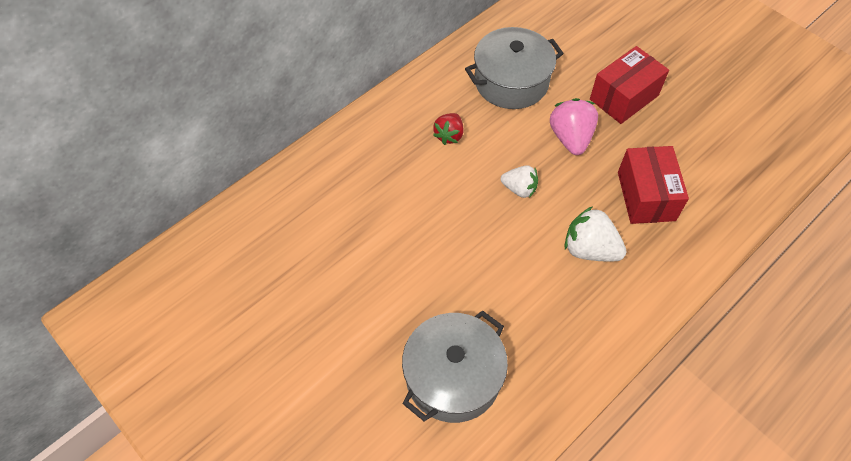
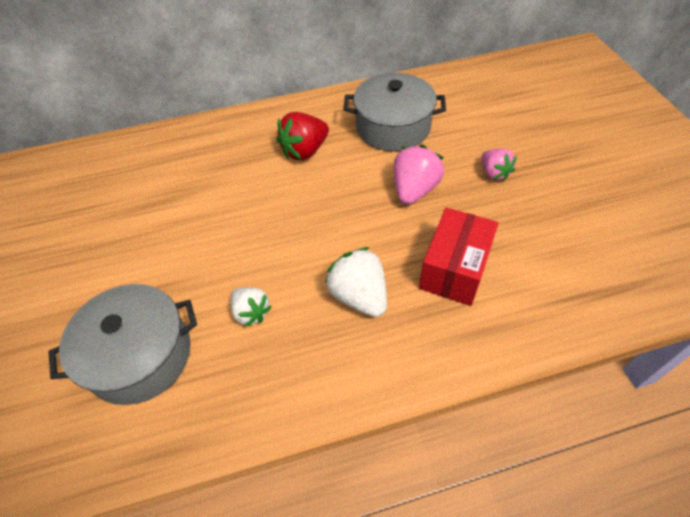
camera: 30 degrees right, 5 degrees down
red strawberry [433,113,463,145] -> red strawberry [276,112,329,161], size x1.54
white strawberry [501,165,538,198] -> white strawberry moved to [231,287,272,327]
red box [590,46,669,124] -> pink strawberry [481,148,517,181]

